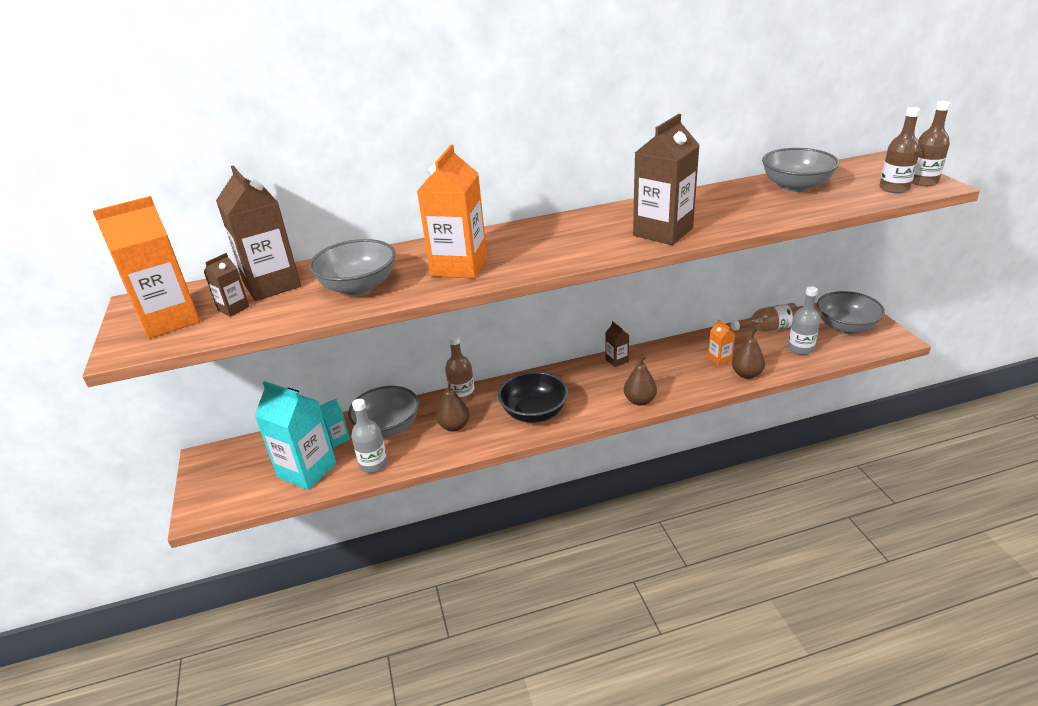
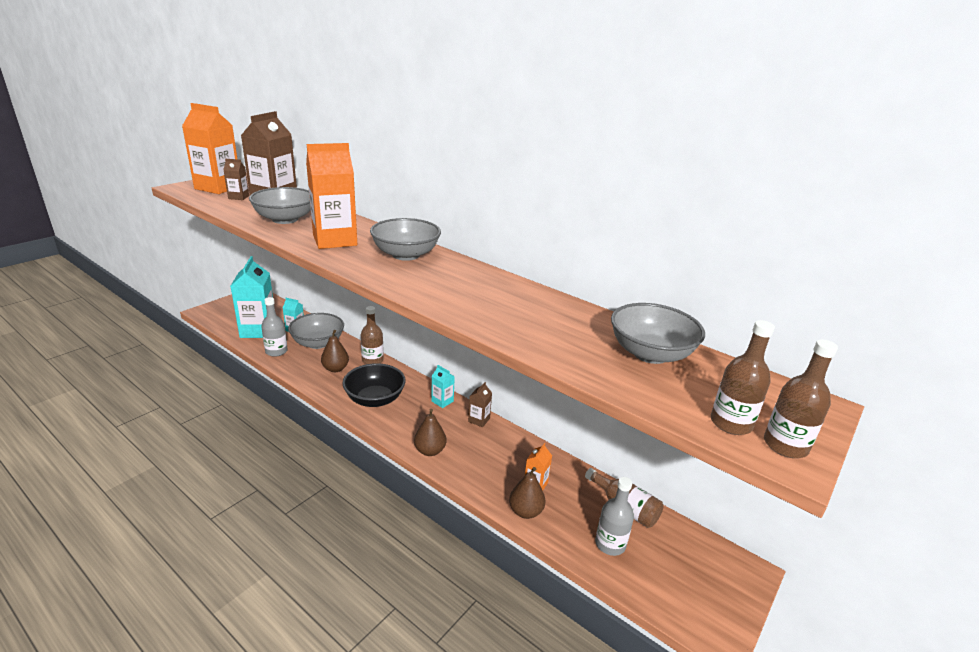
camera: 50 degrees right, 5 degrees down
brown carton [633,114,700,245] -> none
grey bowl [817,291,885,334] -> grey bowl moved to [370,218,441,261]
none -> turquoise carton [431,365,455,408]

